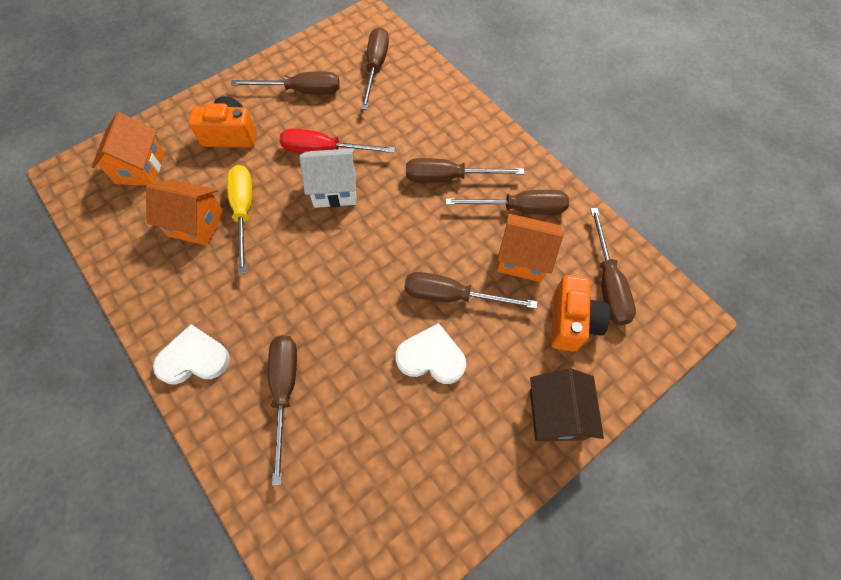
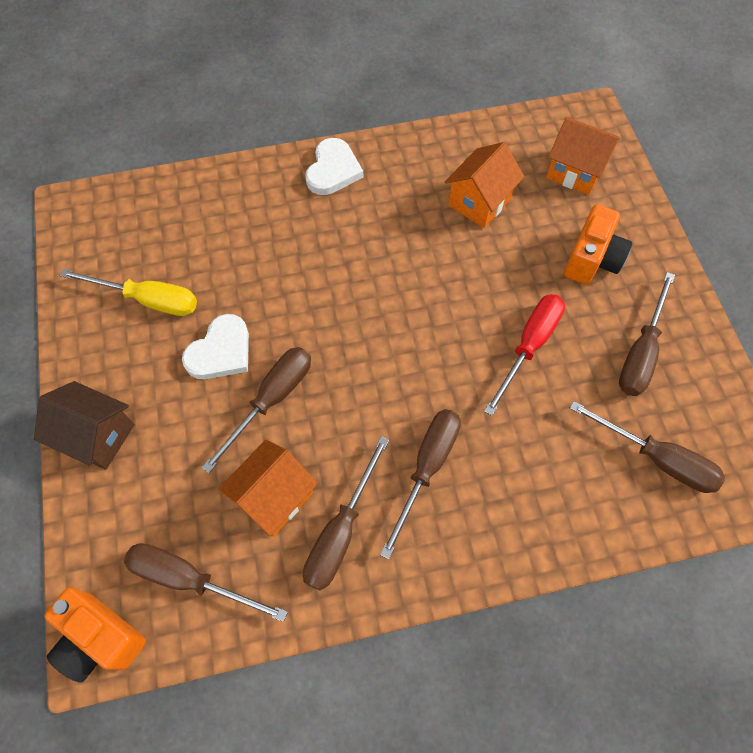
camera: 115 degrees right, 0 degrees up
yellow screwdriver [227,165,252,274] -> yellow screwdriver moved to [59,269,197,316]
brown screwdriver [268,335,297,485] -> none
white house [299,148,357,208] -> none
orange camera [551,275,610,352] -> orange camera moved to [45,587,146,683]

